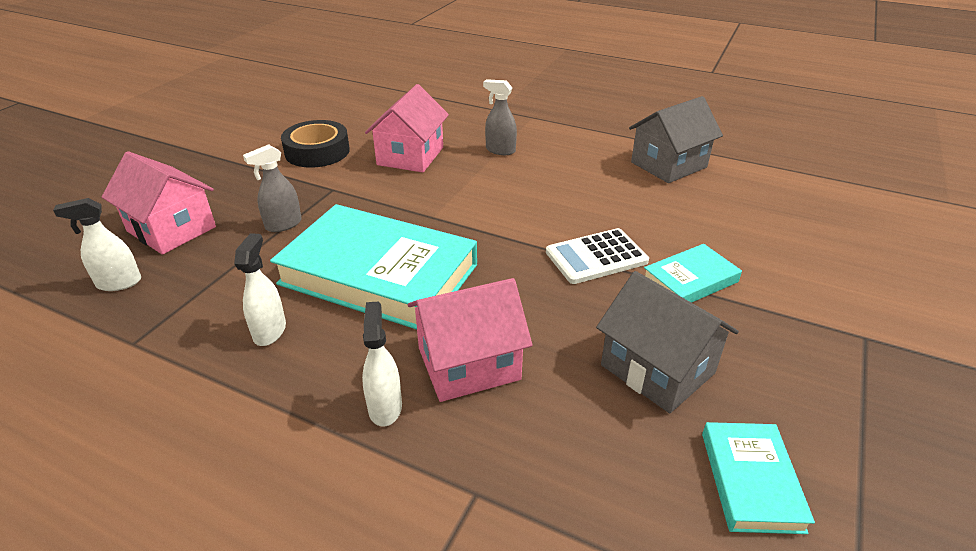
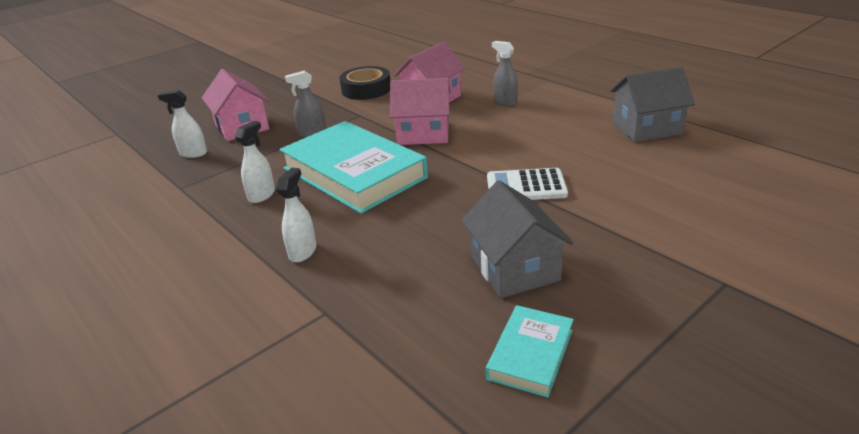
camera: 25 degrees right, 5 degrees down
pink house [408,278,533,402] -> pink house moved to [390,78,450,145]
turquoise book [644,244,742,303] -> none

